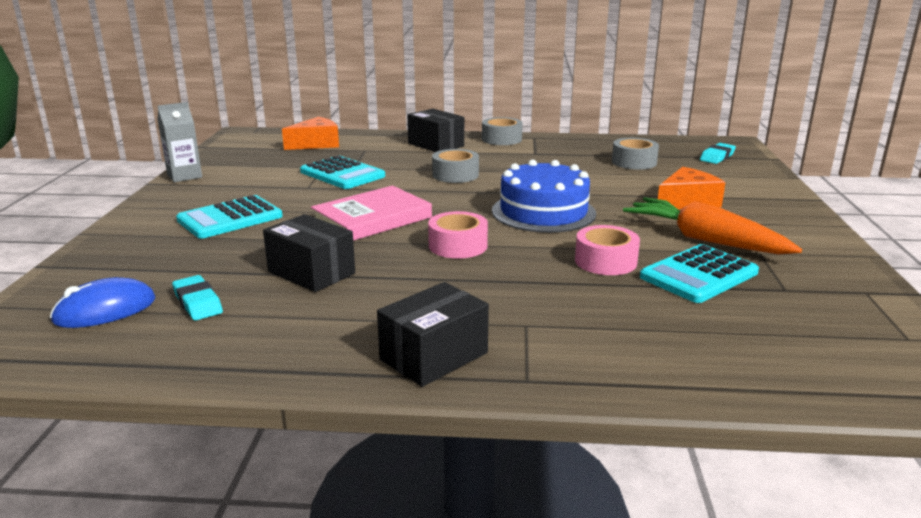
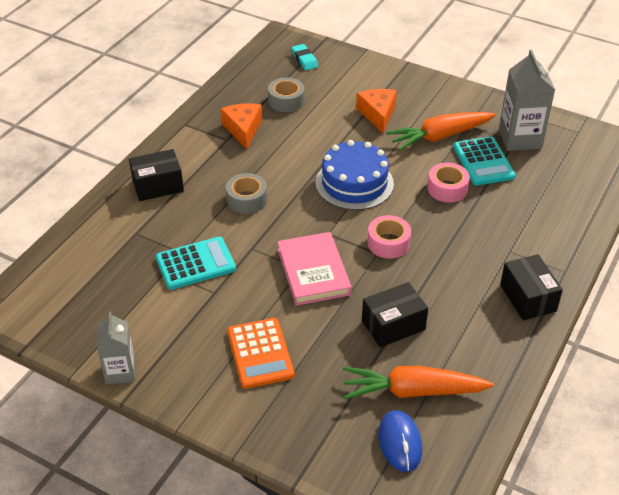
camera: 65 degrees left, 20 degrees up
turquoise eraser [172,275,223,320] -> orange carrot [343,366,494,399]
turquoise calculator [176,195,283,239] -> orange calculator [227,318,295,389]
orange cheese [282,117,339,150] -> orange cheese moved to [220,103,262,149]
grey tape [482,117,523,145] -> none
none -> grey carton [499,50,555,151]

